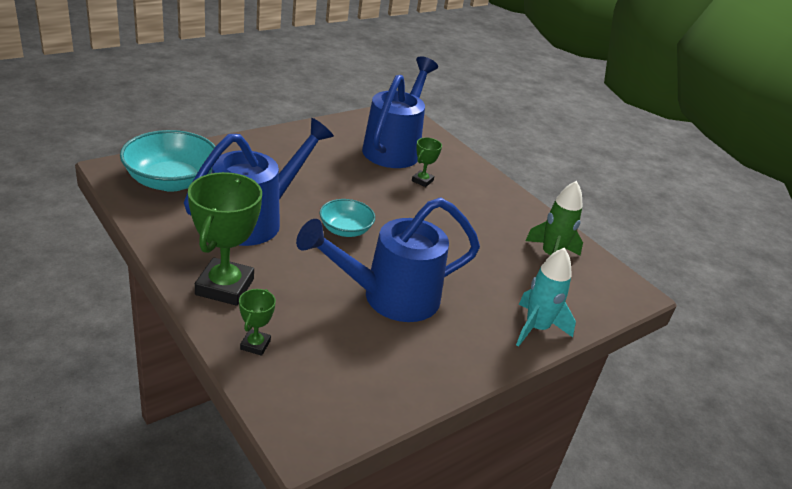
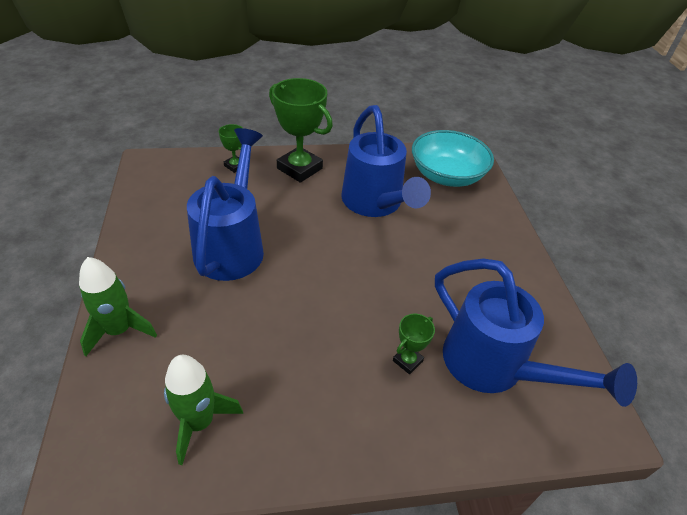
camera: 120 degrees right, 10 degrees up
turquoise bowl [320,199,375,237] -> none
green trophy [412,138,442,187] -> green trophy turned 75 degrees clockwise [393,314,435,374]
turquoise rocket [516,247,576,347] -> green rocket [79,257,157,356]

